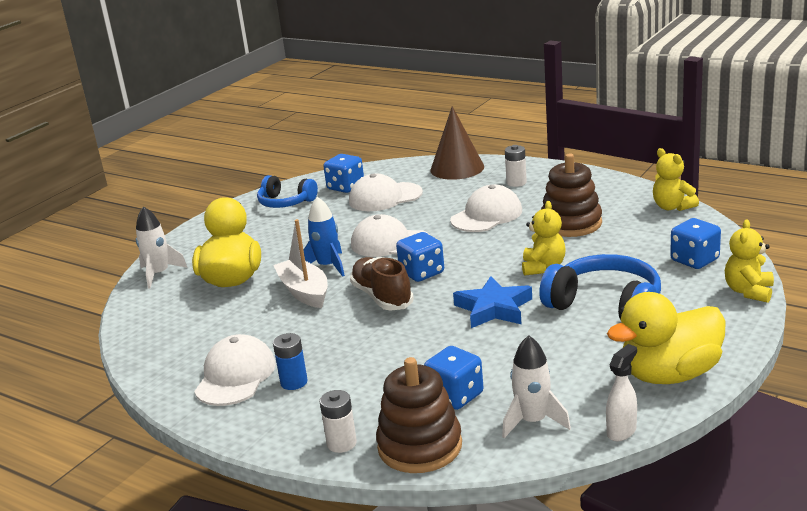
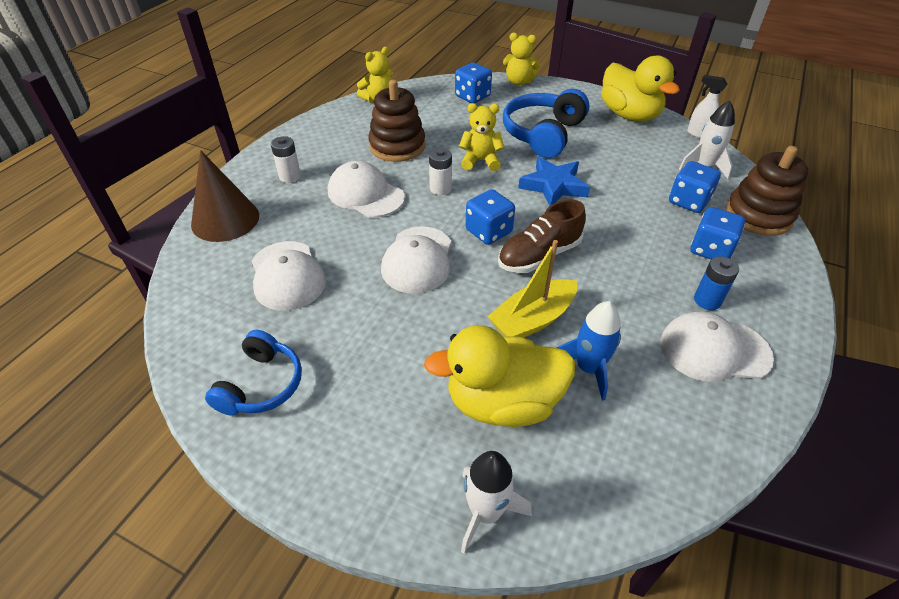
camera: 100 degrees left, 20 degrees up
white boat [273,219,328,308] -> yellow boat [487,240,577,338]
blue rocket [304,197,345,277] -> blue rocket moved to [557,301,621,401]
white battery [319,390,357,453] -> white battery moved to [429,148,452,195]
blue dice [323,154,364,193] -> blue dice moved to [690,207,745,259]

